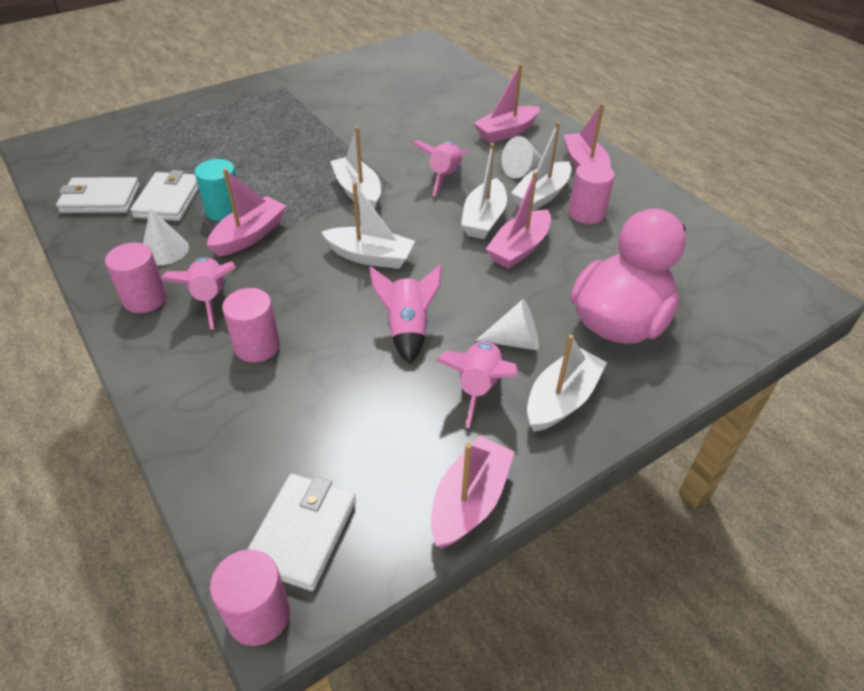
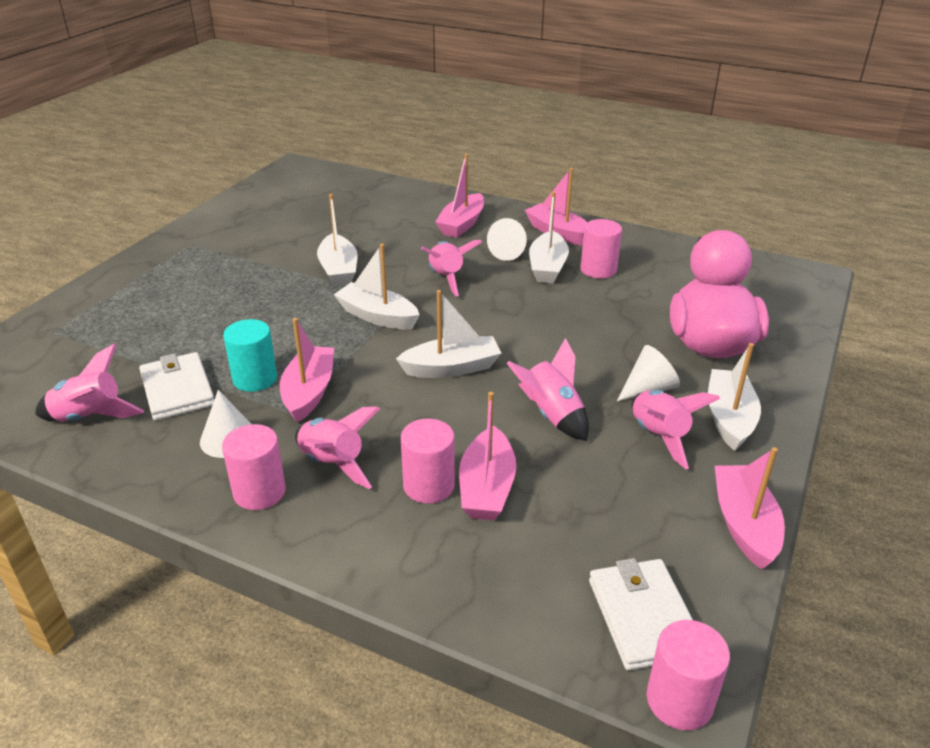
camera: 30 degrees left, 10 degrees down
white wallet [56,177,140,213] -> pink rocket [35,344,144,422]
white boat [461,143,507,239] -> white boat moved to [317,194,358,287]
pink boat [486,172,551,269] -> pink boat moved to [459,392,516,520]

